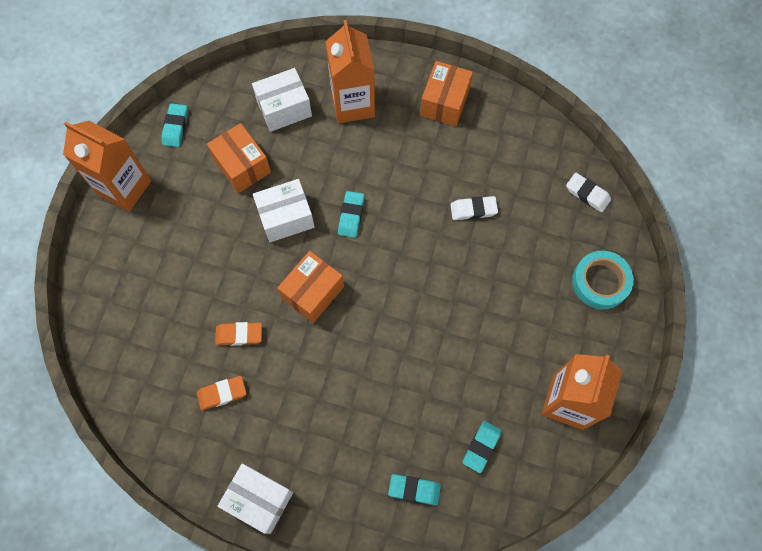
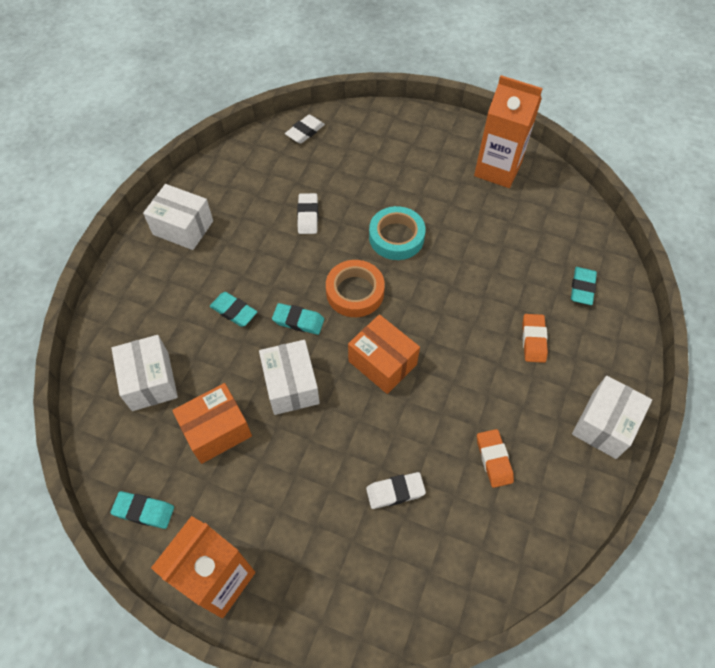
camera: 85 degrees left, 10 degrees down
orange eraser [215,322,262,346] -> orange eraser moved to [522,314,548,363]
orange carton [325,20,375,123] -> none
orange box [420,61,473,126] -> white box [143,184,213,250]
turquoise eraser [463,421,502,473] -> turquoise eraser moved to [210,292,257,327]
turquoise tape [572,251,634,309] -> turquoise tape moved to [369,206,426,260]
none -> orange tape [326,260,385,317]
none -> white eraser [366,472,426,509]

